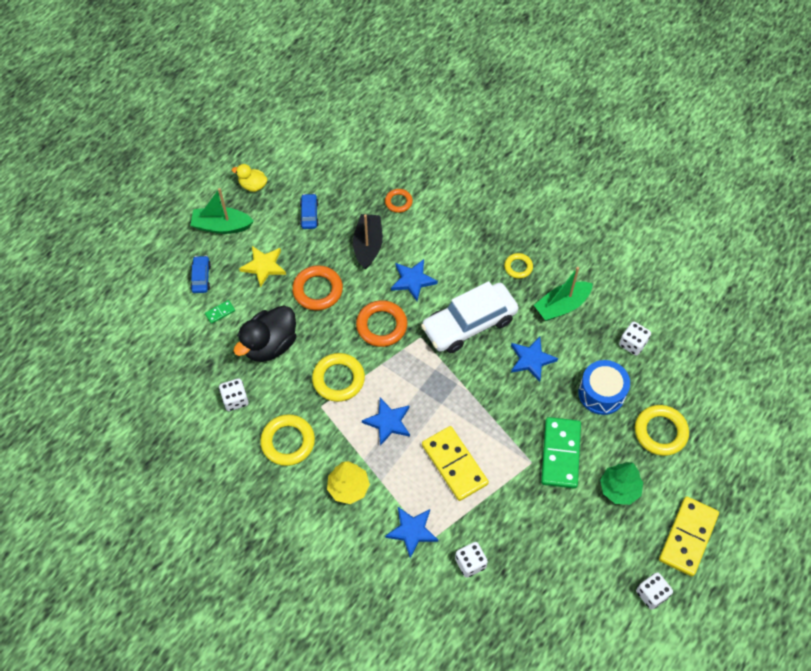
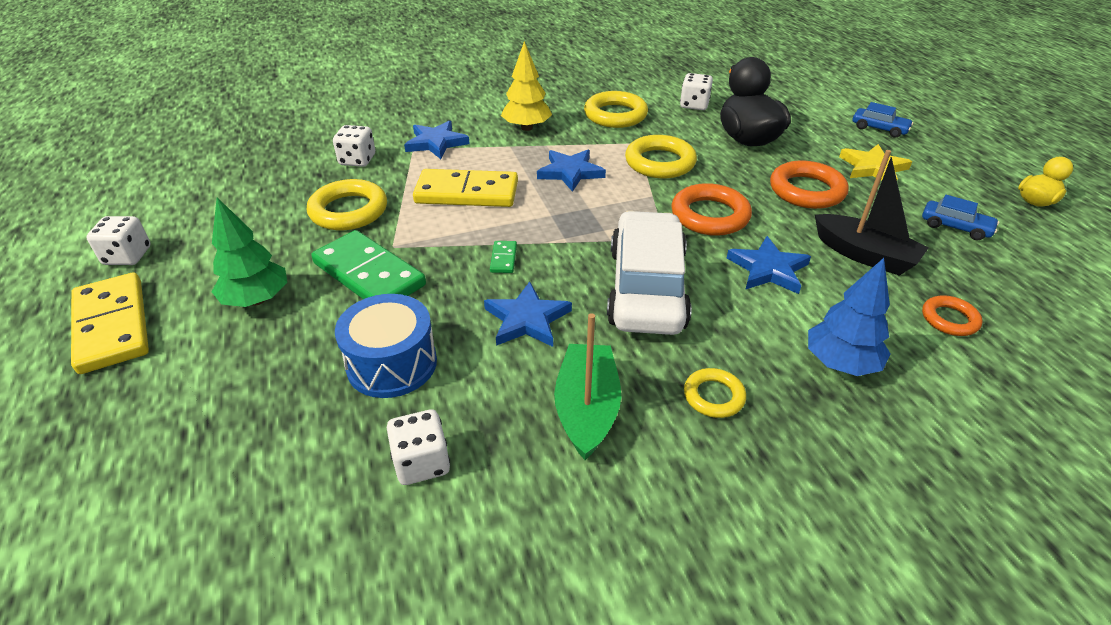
camera: 125 degrees right, 20 degrees down
green boat [190,188,254,234] -> none
green domino [205,300,235,324] -> green domino moved to [490,241,517,273]
yellow ring [635,405,689,456] -> yellow ring moved to [307,179,387,230]
none -> blue tree [808,258,890,376]

